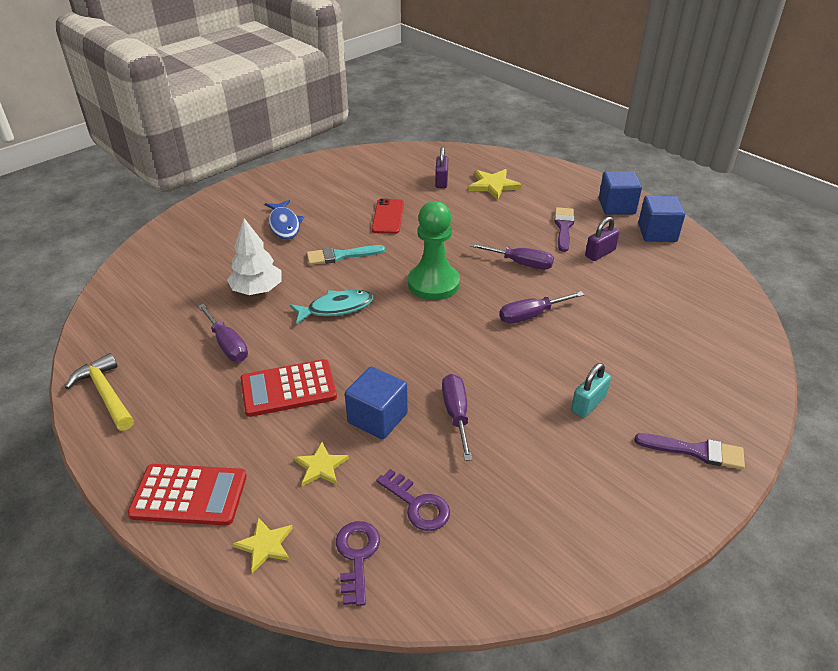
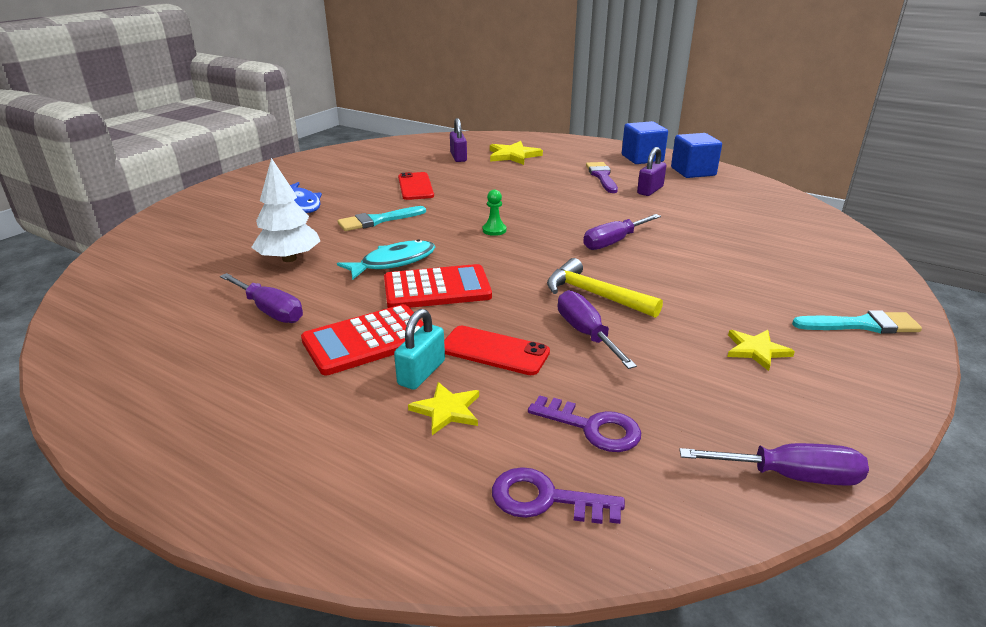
camera: 15 degrees left, 10 degrees down
yellow hammer [65,353,134,431] -> yellow hammer moved to [547,258,663,318]
red calculator [127,464,247,526] -> red calculator moved to [384,264,492,308]
yellow star [233,517,293,573] -> yellow star moved to [727,330,795,371]
purple key [336,521,380,606] -> purple key turned 60 degrees counterclockwise [492,467,625,524]
blue cube [345,366,408,440] -> red phone [444,326,550,375]
green pawn [408,201,460,300] -> green pawn [483,190,506,236], size x0.40
purple screwdriver [470,243,554,270] -> purple screwdriver moved to [679,443,869,486]
turquoise padlock [571,363,611,418] -> turquoise padlock moved to [394,309,445,390]
purple brush [635,433,745,470] -> turquoise brush [792,310,922,333]

